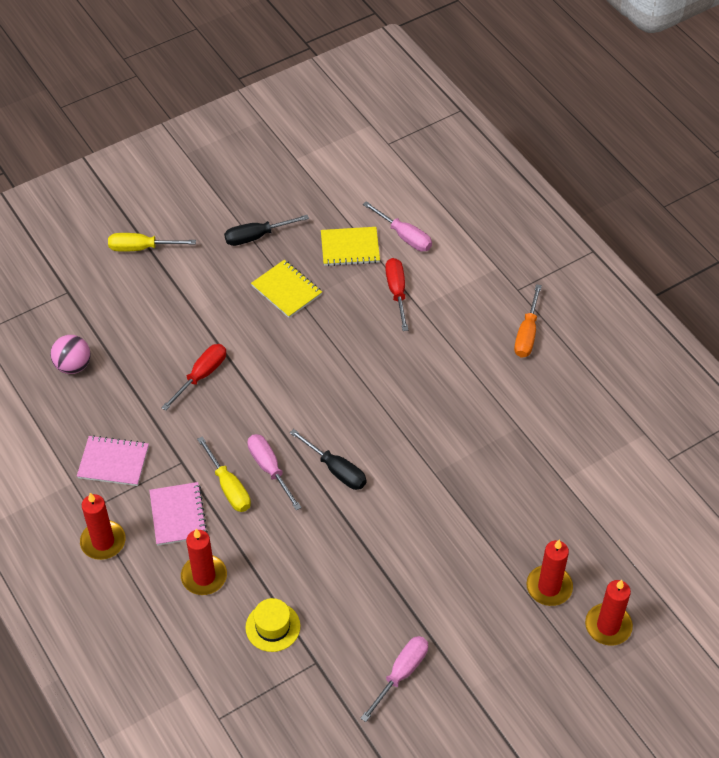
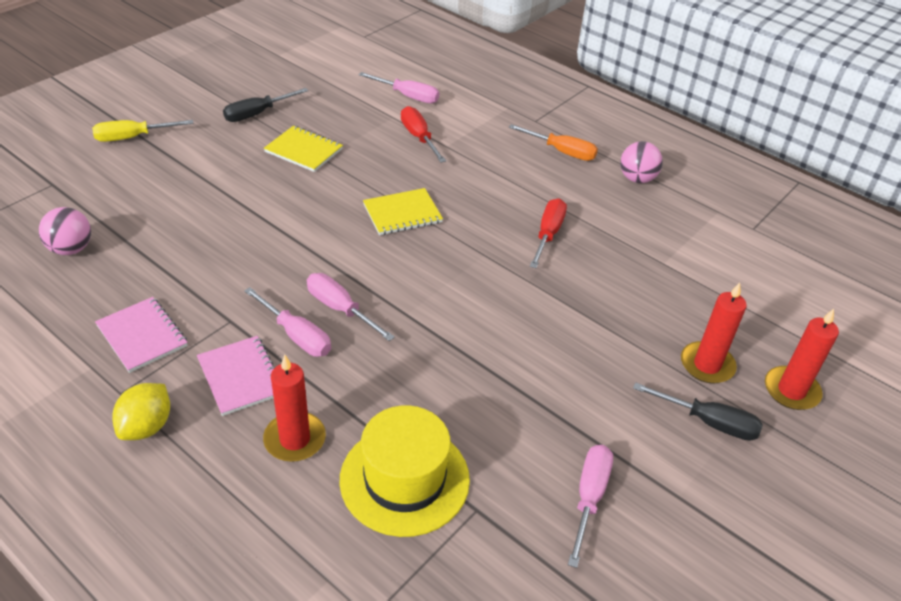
camera: 20 degrees left, 10 degrees down
pink notebook [77,435,149,486] -> pink notebook turned 60 degrees clockwise [95,297,188,373]
red candle [80,493,126,560] -> yellow lemon [112,383,170,440]
red screwdriver [161,344,226,411] -> red screwdriver moved to [530,198,567,268]
yellow screwdriver [197,436,251,512] -> pink screwdriver [244,287,331,357]
yellow hat [245,598,300,652] -> yellow hat [340,405,470,537], size x1.76
black screwdriver [290,429,366,490] -> black screwdriver moved to [633,382,763,441]
yellow notebook [321,227,380,266] -> yellow notebook moved to [363,188,443,235]
orange screwdriver [514,284,542,358] -> orange screwdriver turned 60 degrees counterclockwise [509,124,598,161]
none -> pink ball [620,141,663,183]

